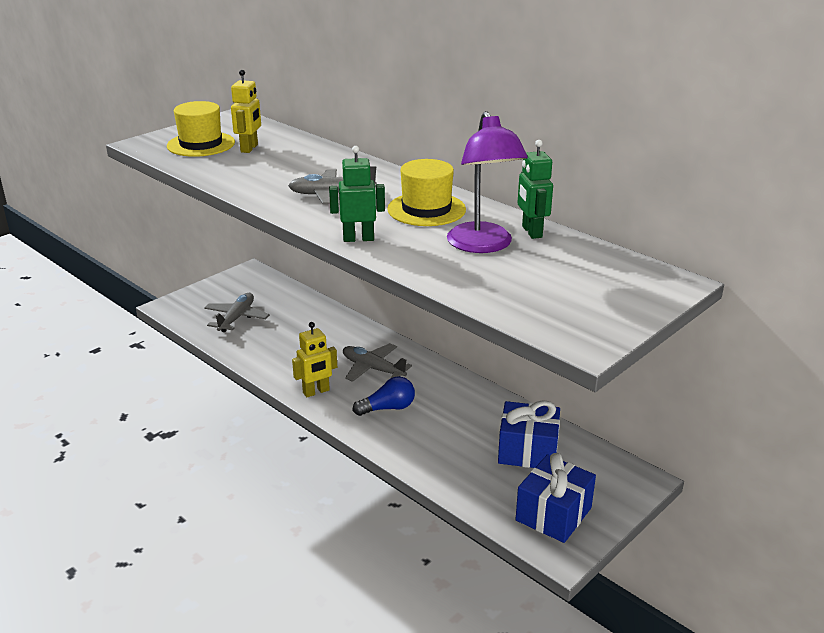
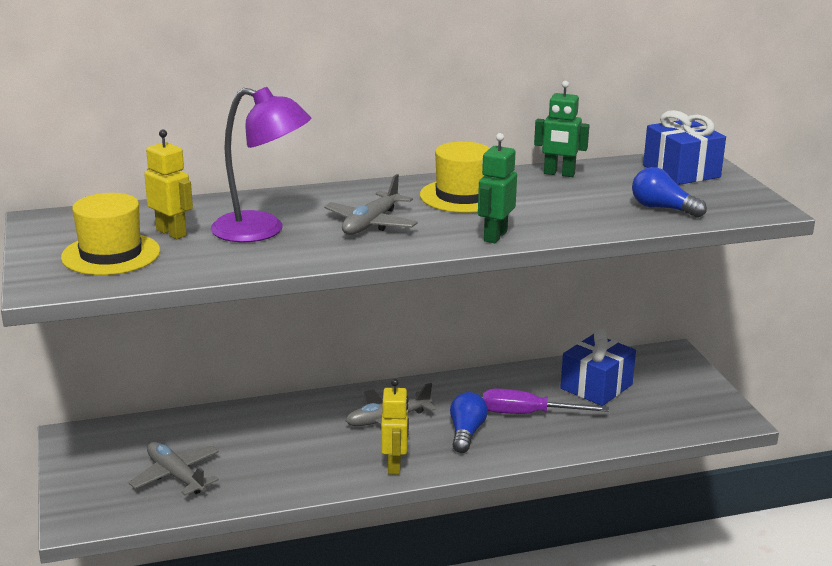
camera: 60 degrees left, 5 degrees down
purple lamp [447,111,528,253] -> purple lamp moved to [211,87,311,242]
blue gift [515,453,596,543] -> blue gift moved to [643,110,726,185]
none -> purple screwdriver [483,389,609,414]
none -> blue light bulb [632,167,707,218]

